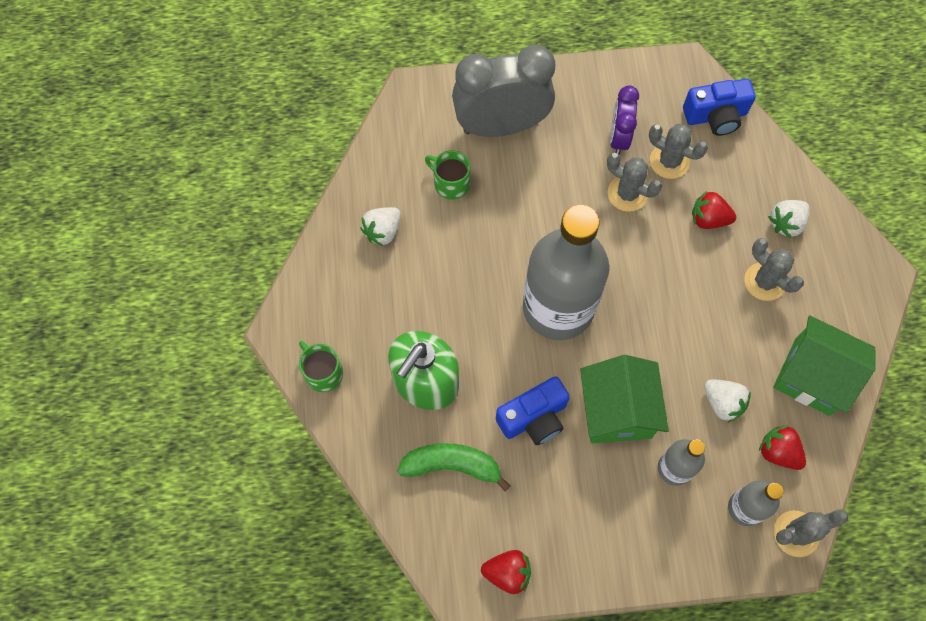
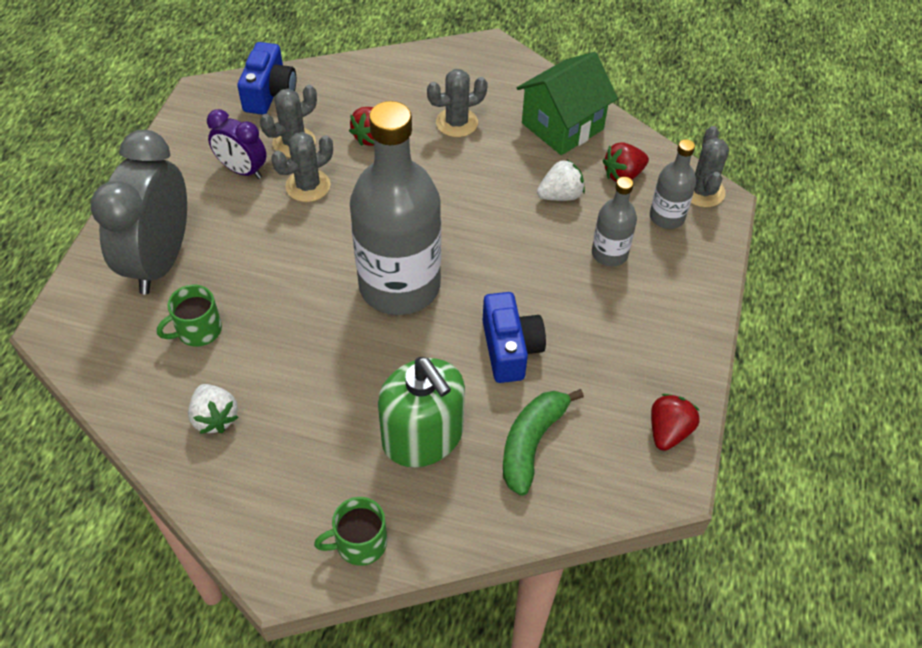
camera: 70 degrees left, 15 degrees down
green house [580,355,669,444] -> none
white strawberry [768,200,810,238] -> none

